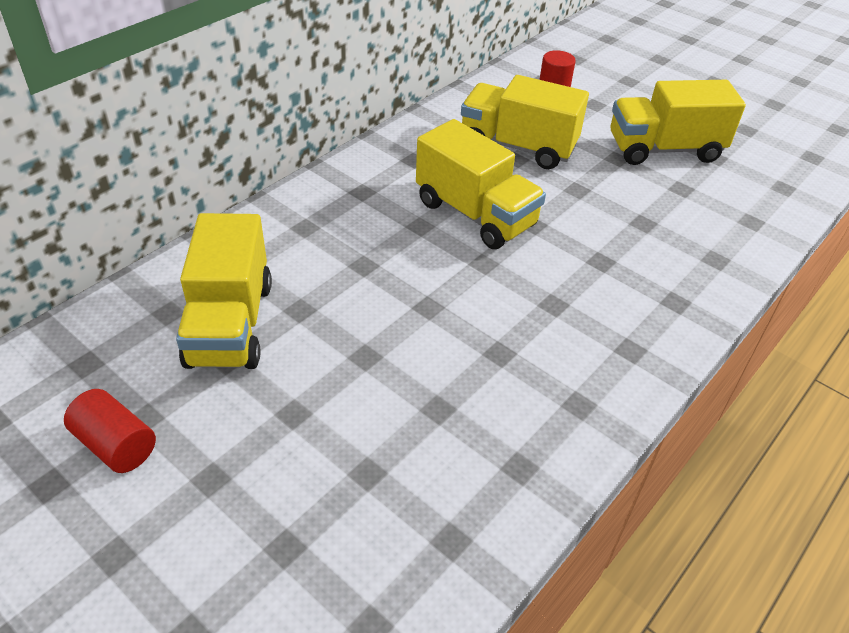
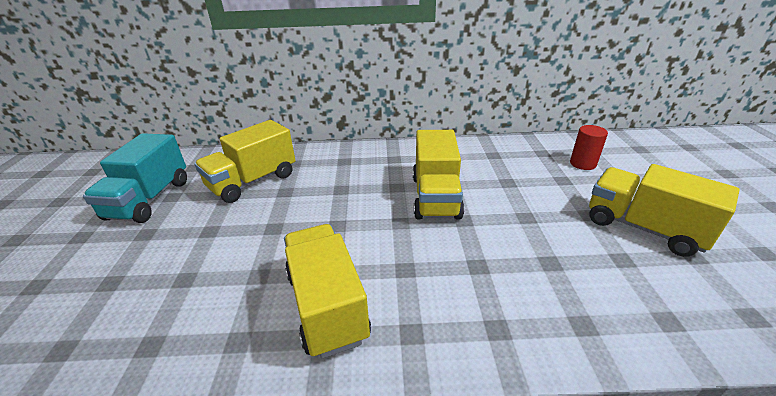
camera: 50 degrees right, 10 degrees down
red cylinder [64,389,156,473] -> turquoise truck [83,133,187,223]
yellow truck [461,75,589,169] -> yellow truck moved to [284,224,371,359]

